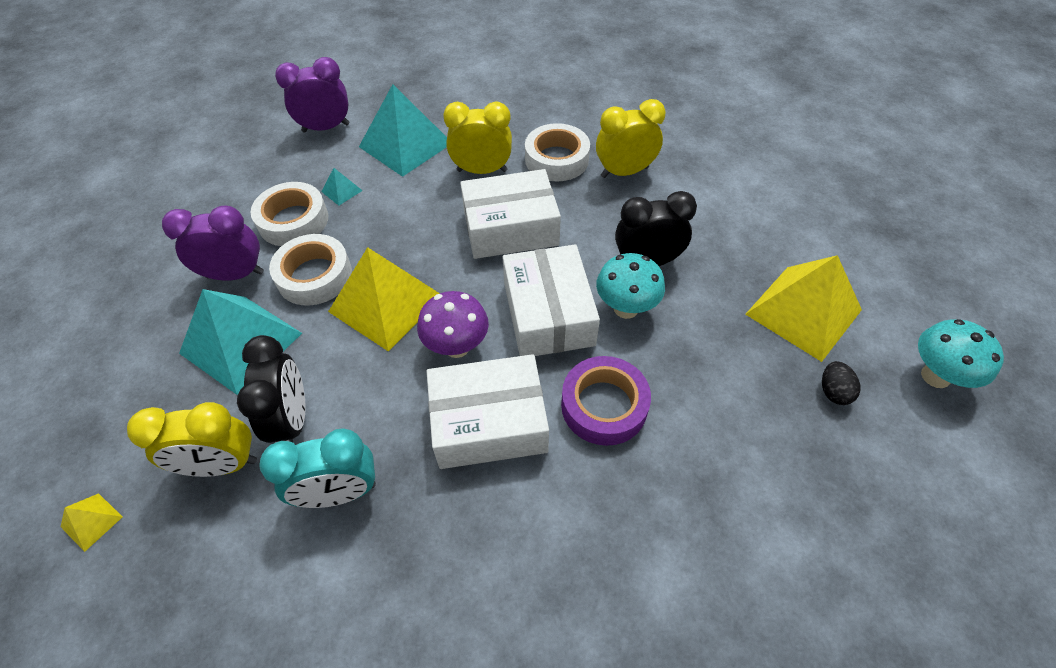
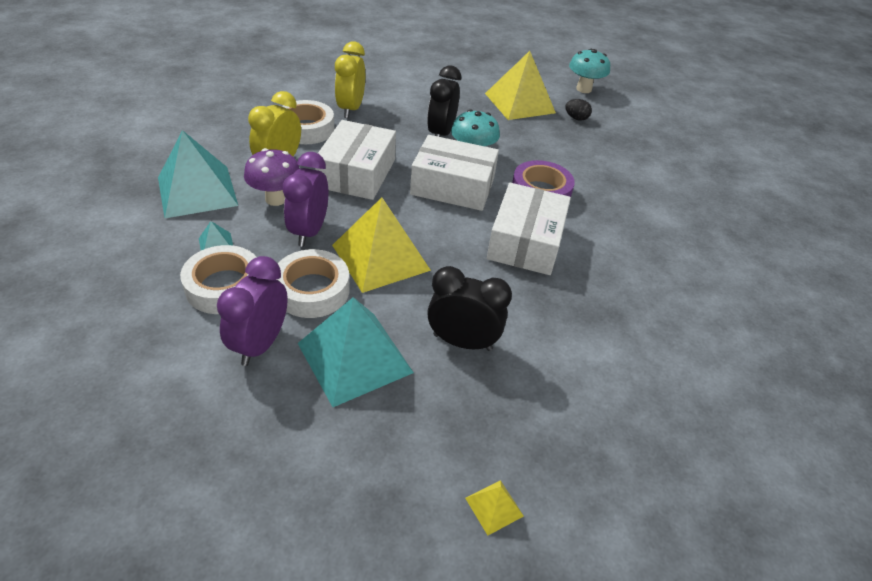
camera: 70 degrees left, 10 degrees down
yellow clock [127,402,257,477] -> none
turquoise clock [259,428,376,508] -> none
purple clock [275,57,350,133] -> purple clock moved to [282,152,328,247]
purple mushroom [417,291,489,358] -> purple mushroom moved to [244,148,300,206]

